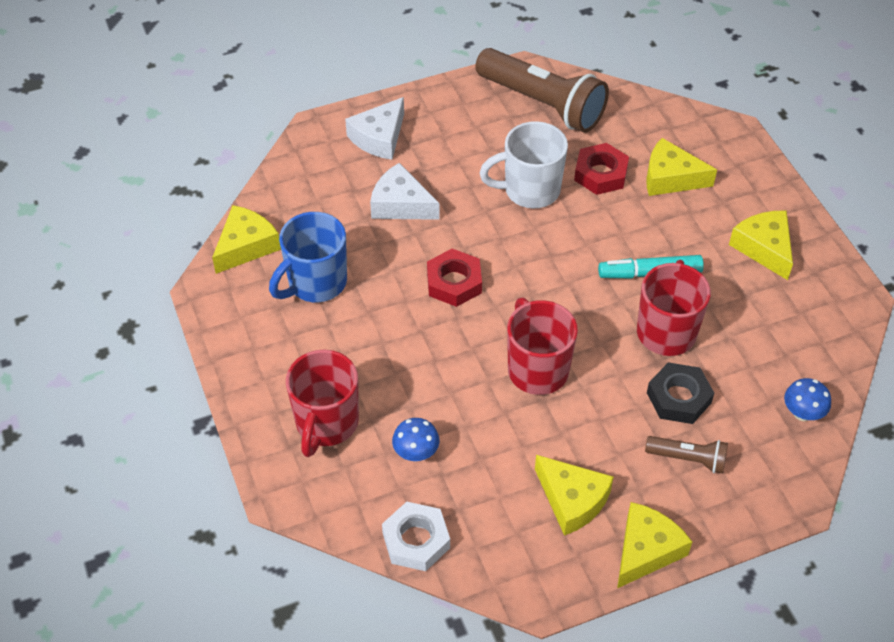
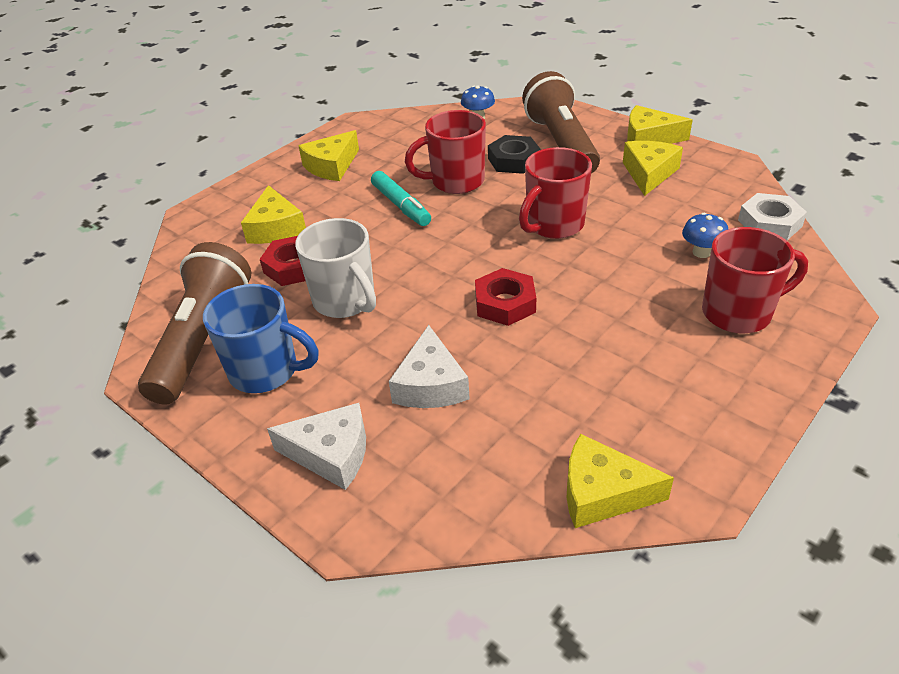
camera: 115 degrees left, 10 degrees down
blue mug [269,212,347,302] -> blue mug moved to [203,284,319,393]
brown flashlight [645,436,728,473] -> brown flashlight [522,71,600,174], size x2.09

